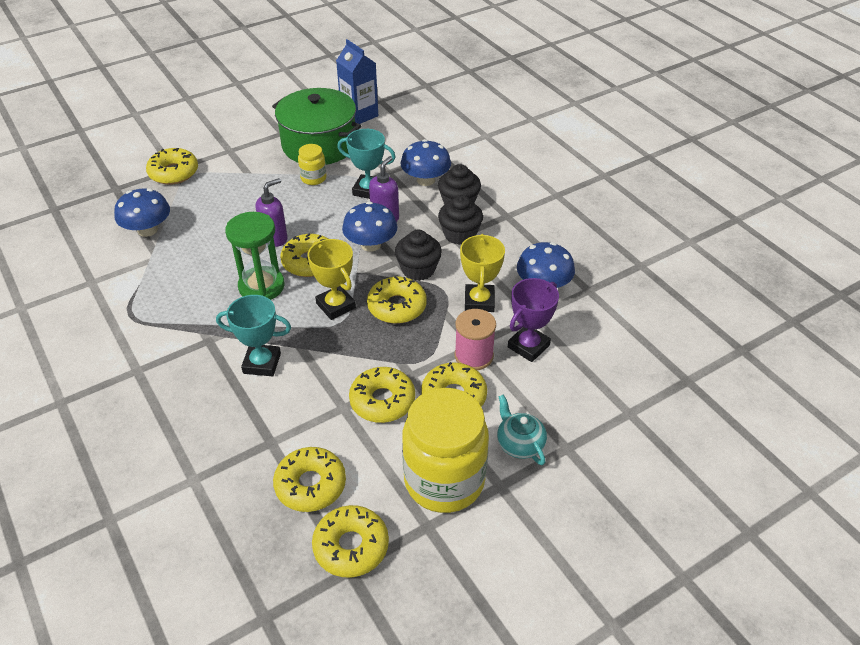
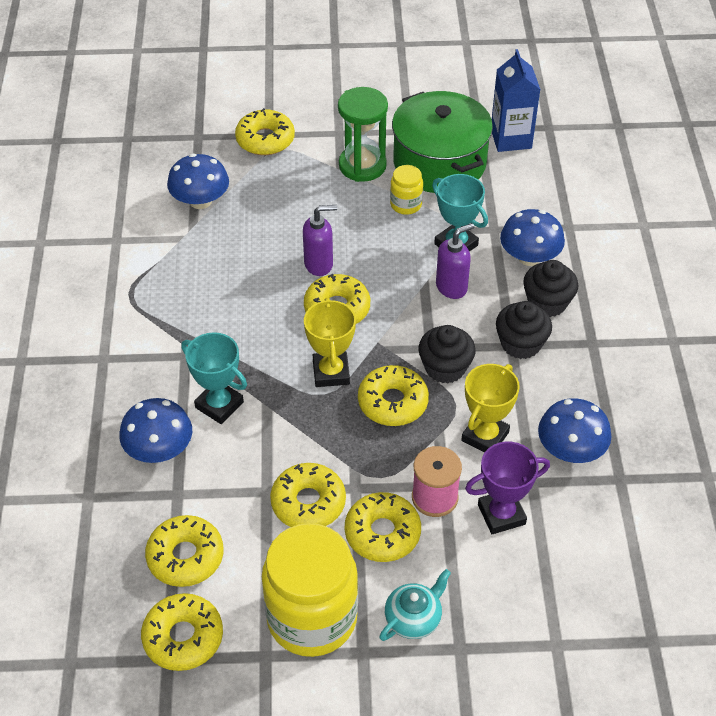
camera: 30 degrees right, 5 degrees up
green hourglass [225,212,284,300] -> green hourglass moved to [338,87,388,182]
blue mushroom [342,201,398,252] -> blue mushroom moved to [119,398,192,463]
turquoise teapot [497,394,547,465] -> turquoise teapot turned 45 degrees clockwise [379,569,451,641]

